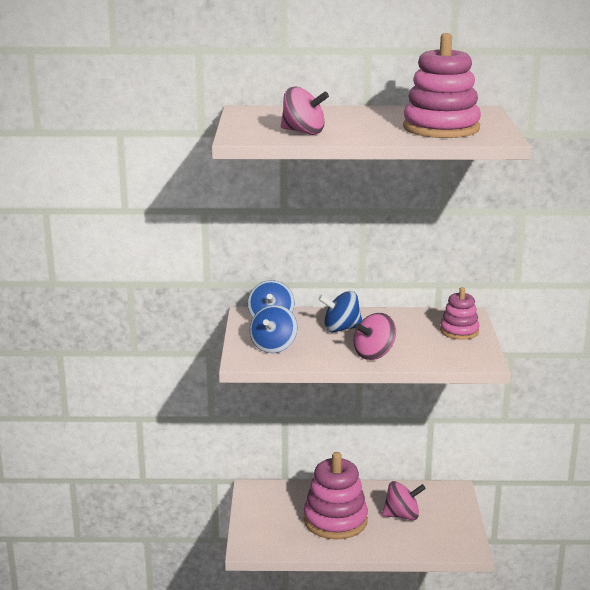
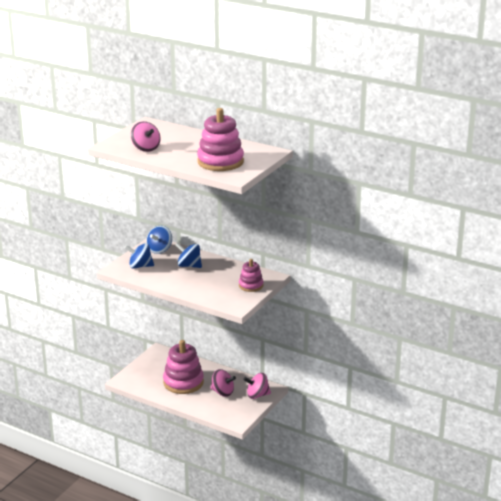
camera: 30 degrees right, 5 degrees up
blue spinning top [250,305,297,353] -> blue spinning top turned 45 degrees clockwise [125,243,154,269]
pink spinning top [354,313,396,360] -> pink spinning top moved to [243,373,271,399]

